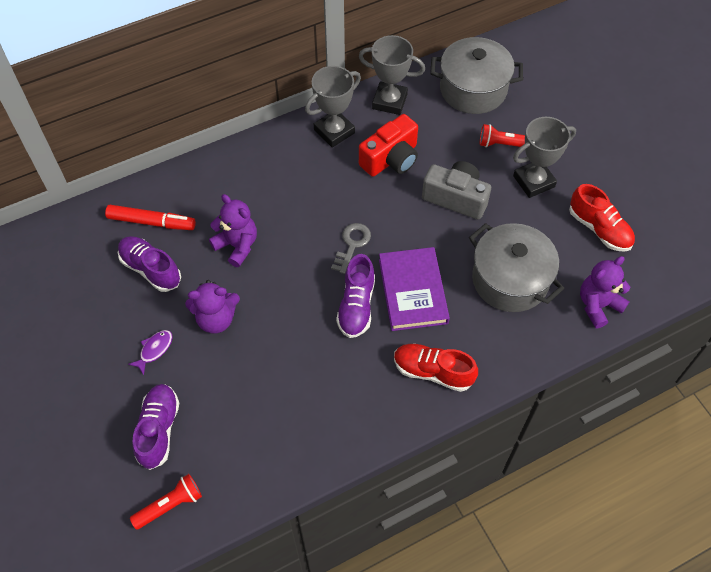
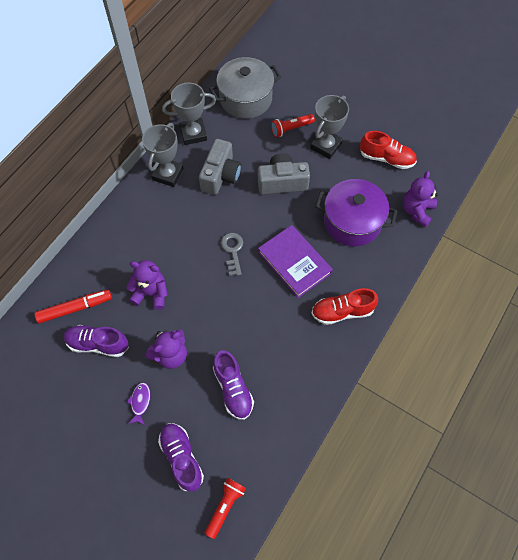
camera: 30 degrees left, 5 degrees up
purple shoe [336,254,375,338] -> purple shoe moved to [213,350,254,420]
red camera [359,114,418,177] -> grey camera [199,139,241,195]
grey pot [469,223,564,312] -> purple pot [315,179,397,246]

